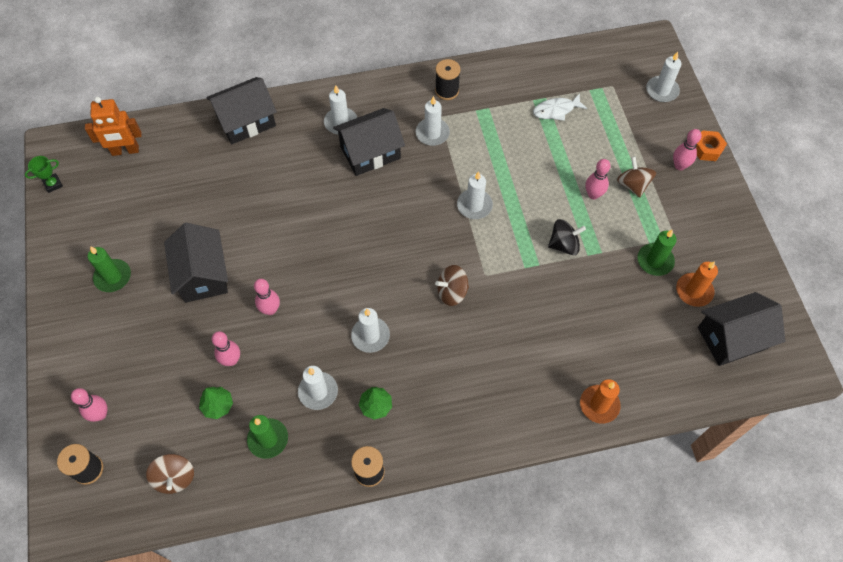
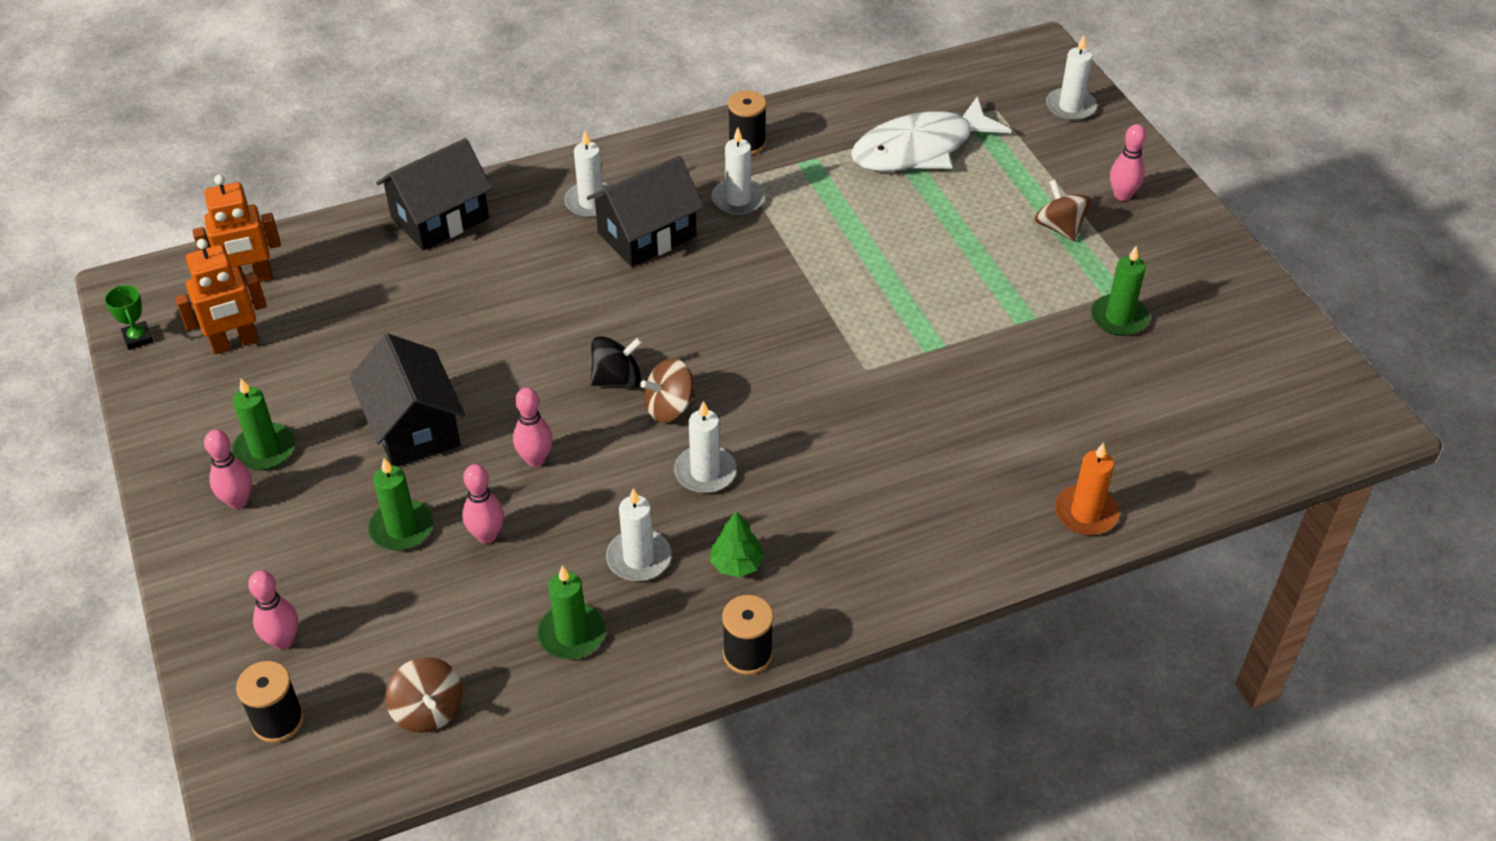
camera: 10 degrees left, 15 degrees down
green trophy [25,156,63,193] -> green trophy turned 75 degrees counterclockwise [104,285,153,350]
green tree [199,387,233,419] -> none
brown spinning top [435,265,469,306] -> brown spinning top moved to [641,358,695,423]
white candle [457,171,493,219] -> none
white fish [533,93,587,121] -> white fish [851,96,1011,171], size x1.97
black spinning top [548,219,586,255] -> black spinning top moved to [591,336,643,388]
pink bowling pin [586,159,611,199] -> pink bowling pin moved to [204,430,252,509]
orange candle [676,261,718,307] -> none
orange nut [696,130,727,161] -> none
black house [698,292,785,366] -> none
none -> orange robot [175,239,267,355]
none -> green candle [368,458,433,551]

